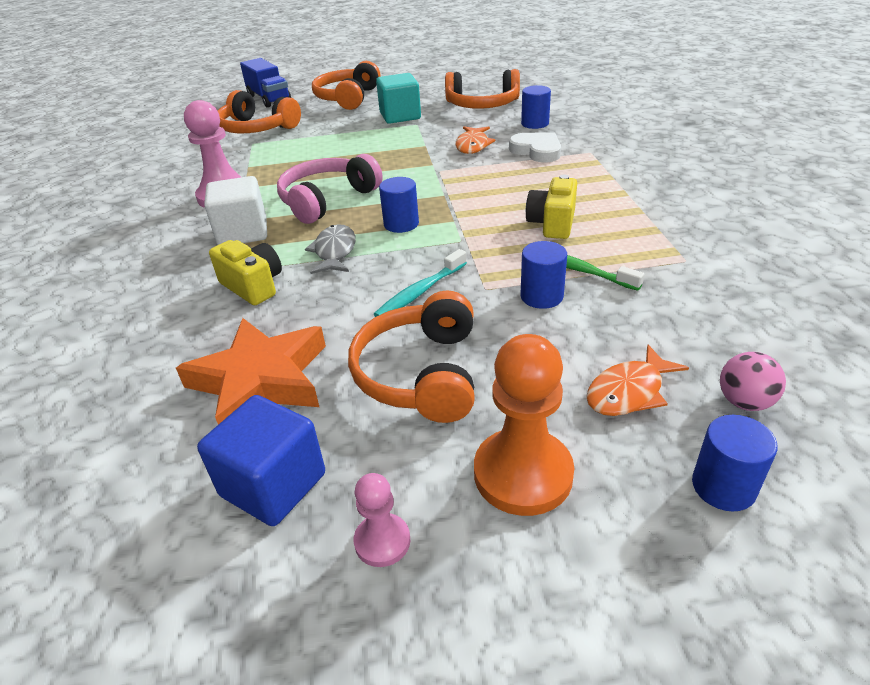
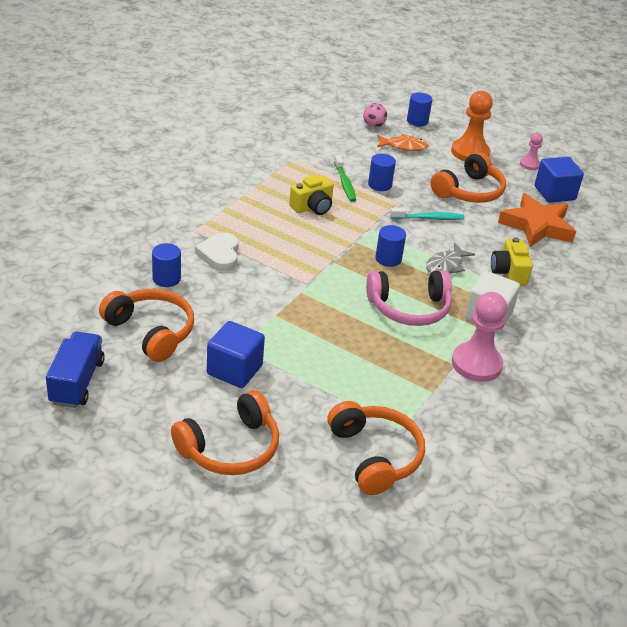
camera: 145 degrees left, 0 degrees up
blue truck [240,58,291,108] -> blue truck moved to [46,332,105,408]
turquoise cube [376,73,421,124] -> blue cube [207,321,265,388]
orange fish [455,126,495,154] -> none

